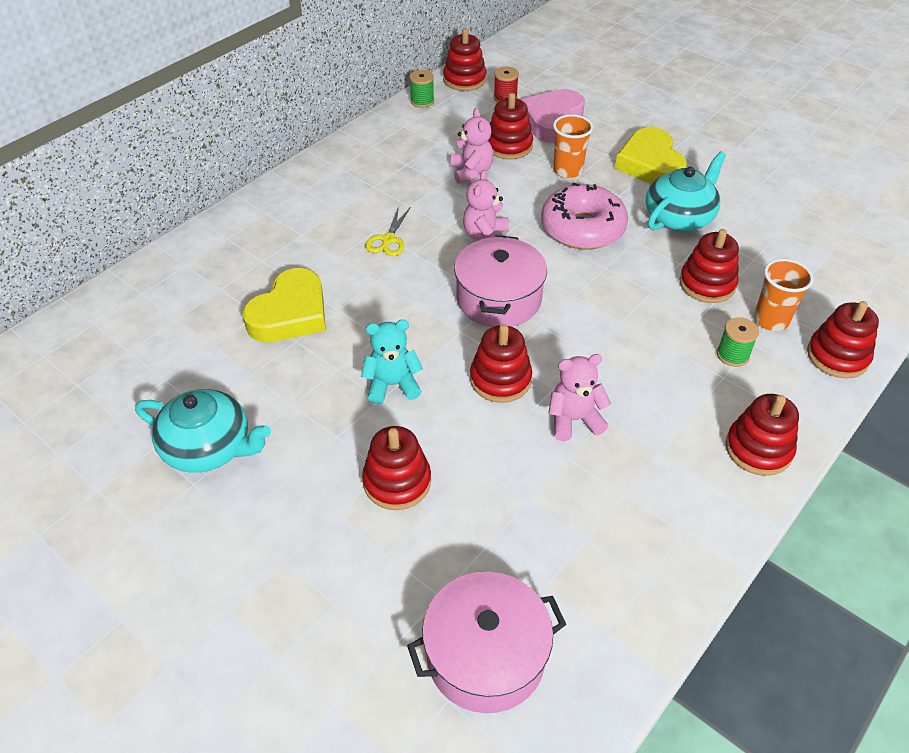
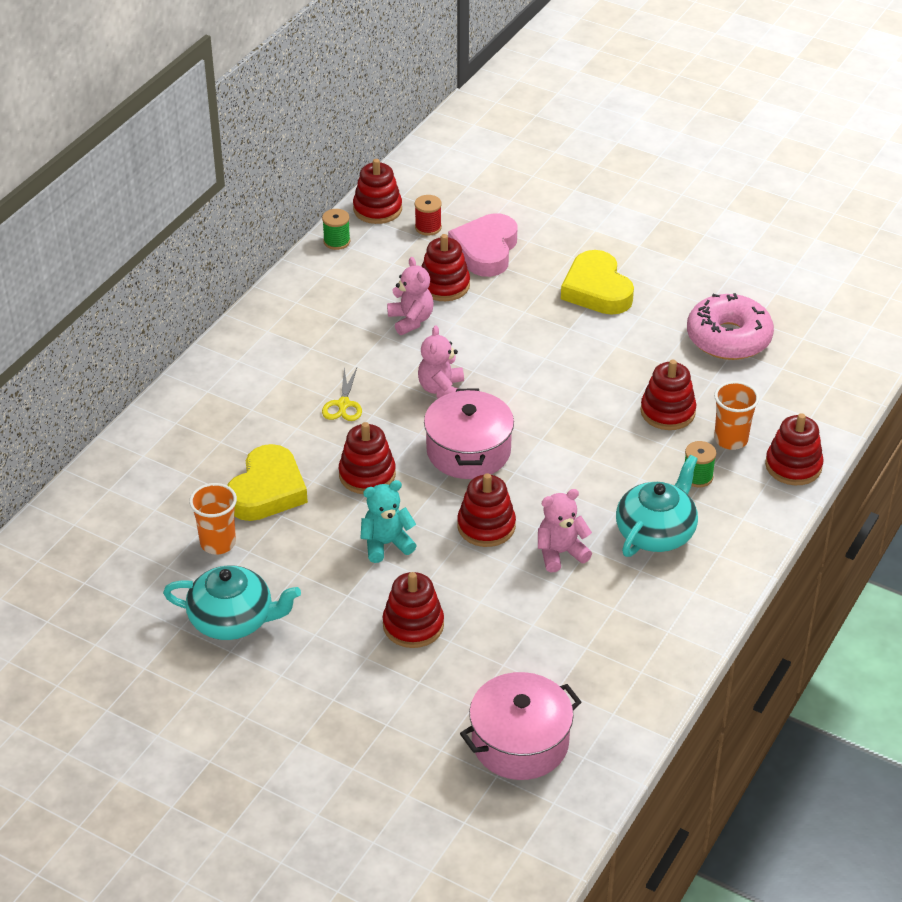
camera: 10 degrees left, 5 degrees down
pink donut [541,182,628,250] -> pink donut moved to [687,293,774,360]
orange cup [553,114,593,178] -> orange cup moved to [189,483,237,555]
turquoise teapot [646,152,727,231] -> turquoise teapot moved to [616,455,698,557]
red stacking toy [725,394,799,476] -> red stacking toy moved to [339,422,396,494]

